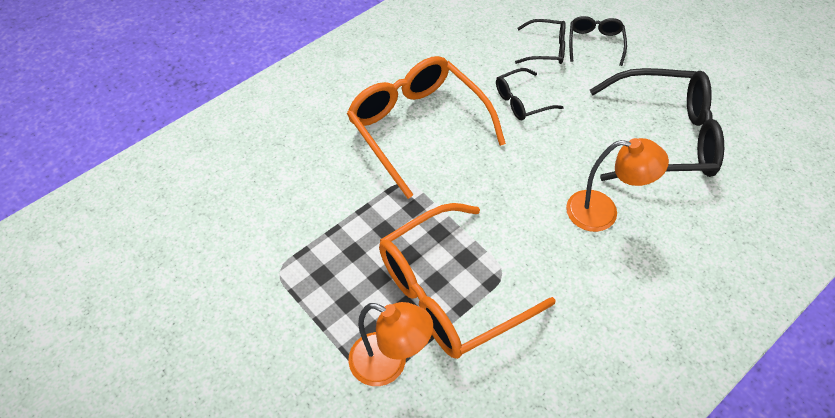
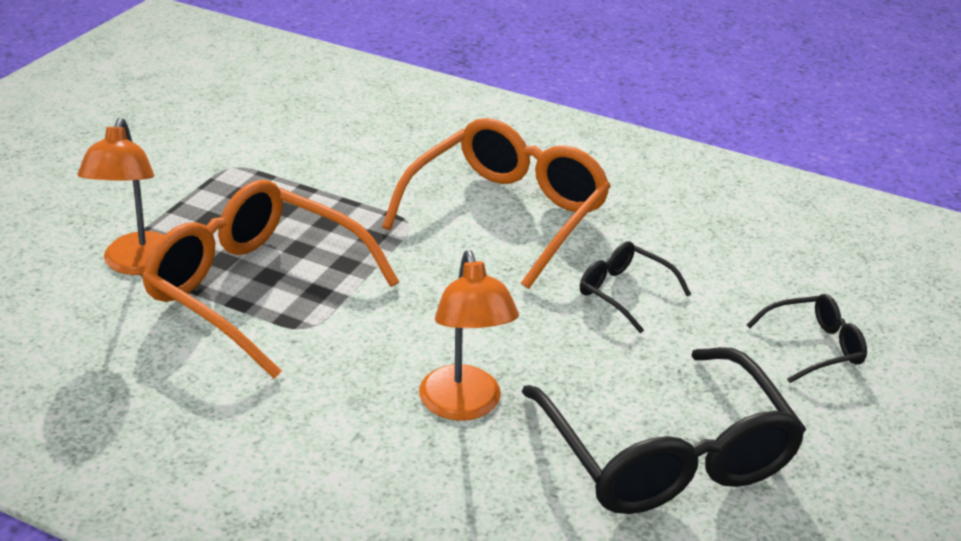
camera: 65 degrees right, 20 degrees down
black glasses [515,19,566,64] -> none

